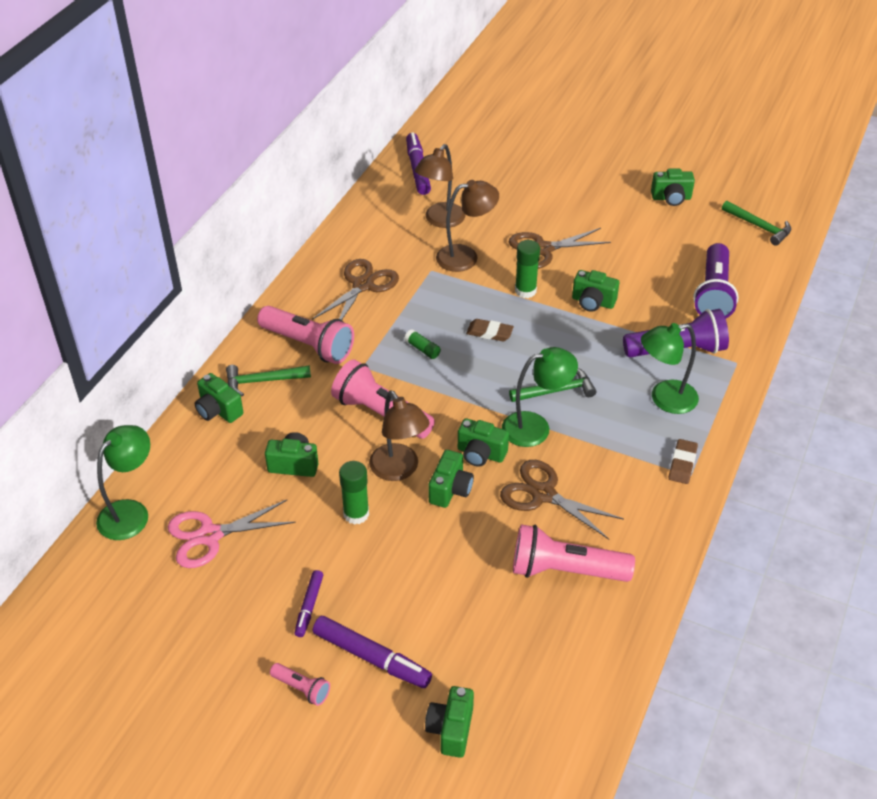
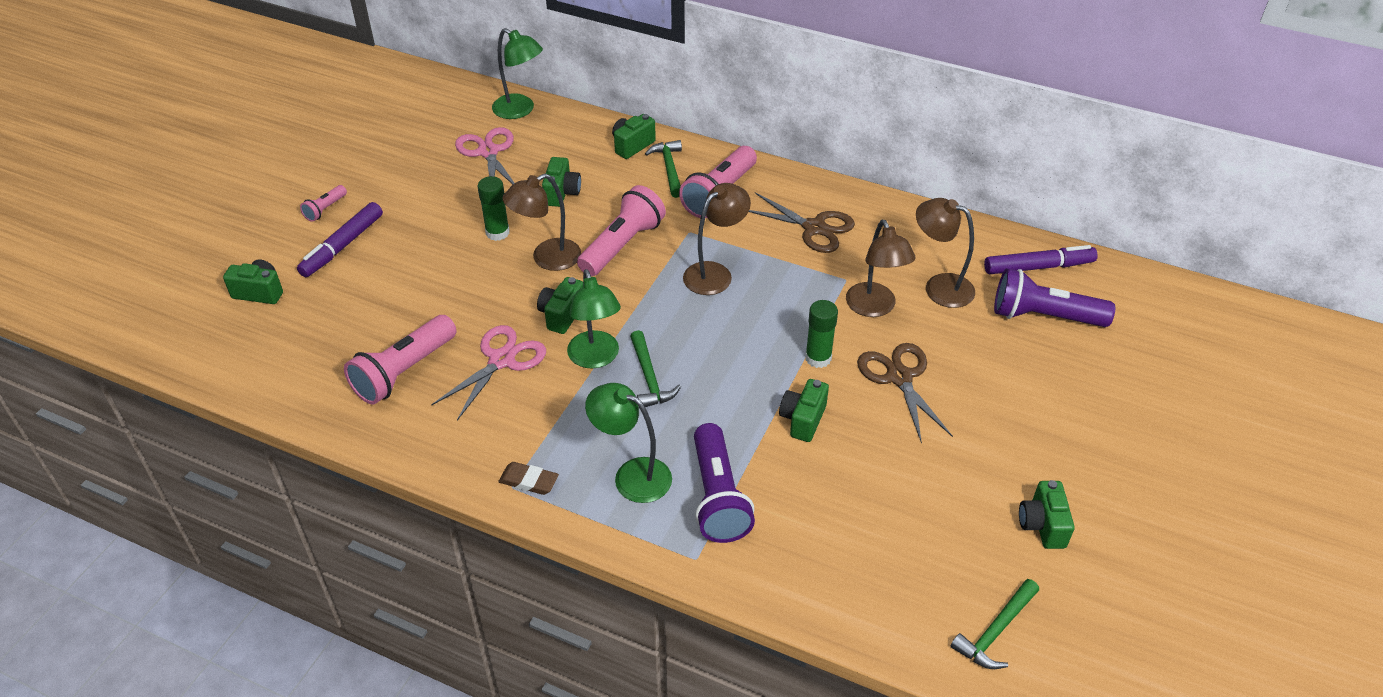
camera: 90 degrees right, 0 degrees up
purple marker [294,570,323,637] -> none
green glue stick [404,329,441,359] -> brown lamp [683,183,751,295]
green camera [429,450,474,508] -> none
brown eraser [466,319,514,341] -> none
brown scissors [500,460,624,539] -> pink scissors [431,325,546,421]
pink flashlight [513,524,635,582] -> pink flashlight turned 150 degrees counterclockwise [344,315,456,404]
green lamp [641,323,699,414] -> green lamp turned 45 degrees counterclockwise [585,383,672,503]
purple flashlight [693,243,739,318] -> purple flashlight moved to [994,268,1115,327]

